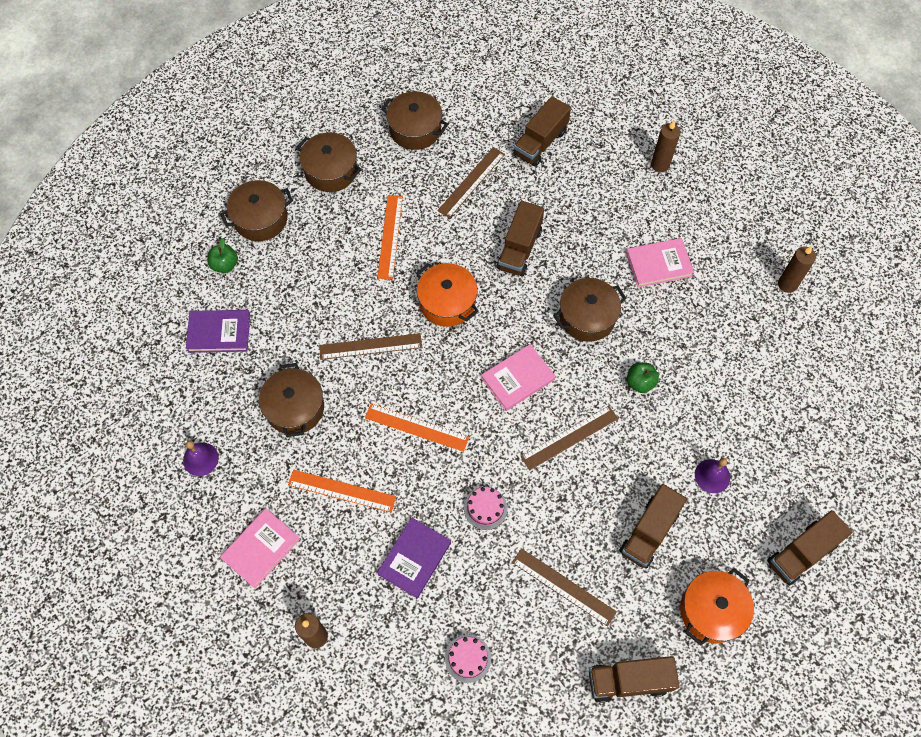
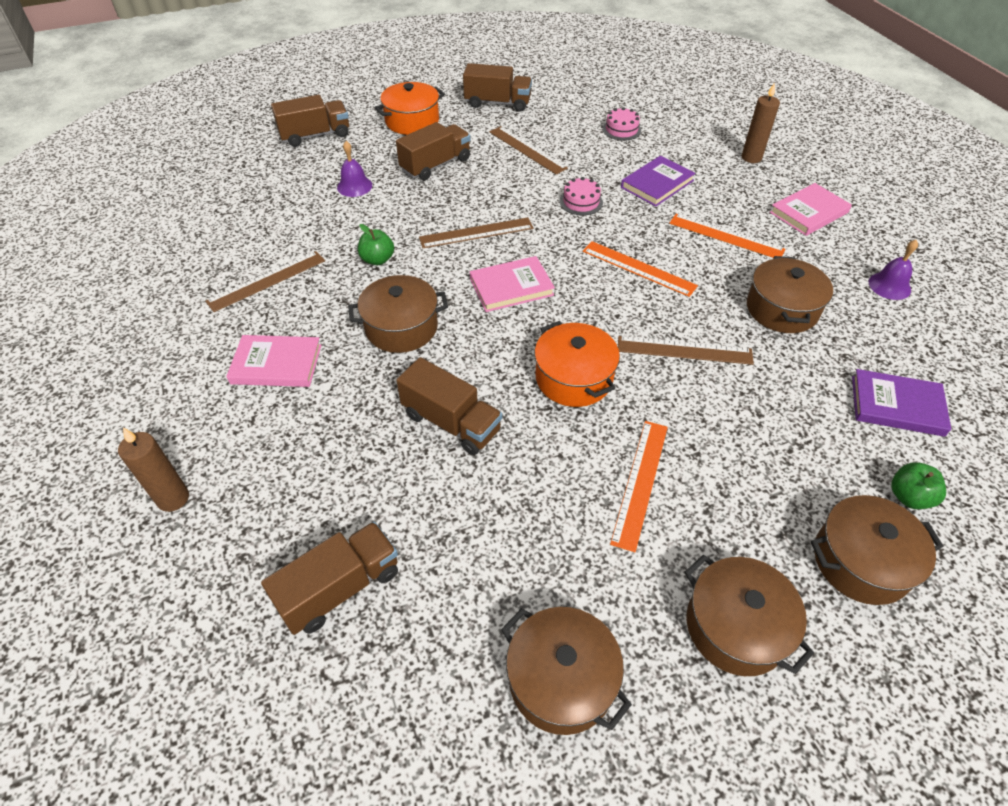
camera: 165 degrees left, 15 degrees down
brown ruler [437,147,505,218] -> brown ruler moved to [205,251,325,312]
brown truck [497,201,544,277] -> brown truck turned 90 degrees clockwise [396,357,502,455]
brown candle [778,246,816,293] -> none

